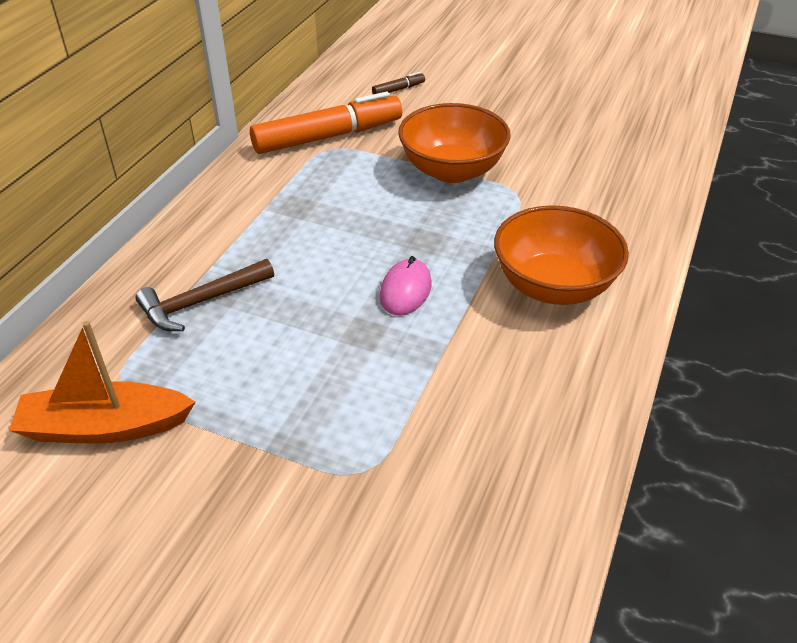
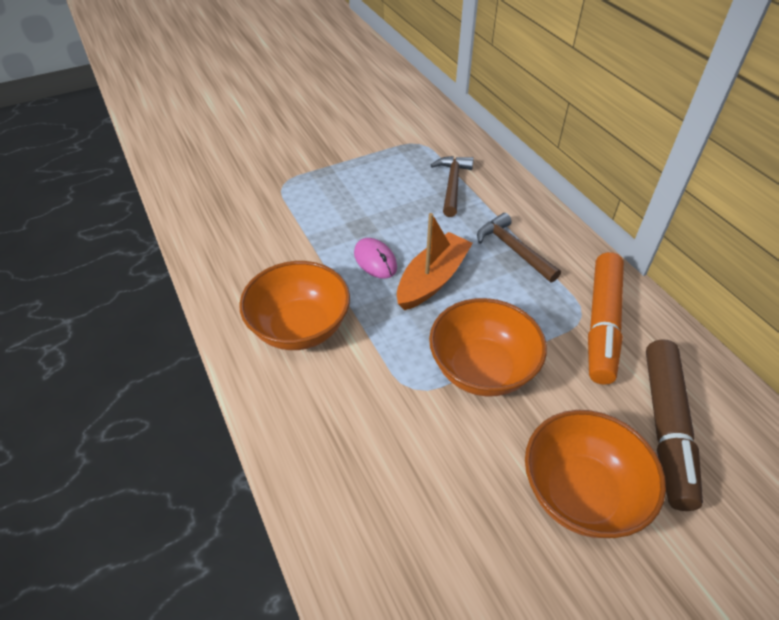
camera: 130 degrees right, 5 degrees up
orange boat [9,321,195,444] -> orange boat moved to [397,213,473,310]
brown marker [372,72,425,94] -> brown marker [646,340,703,511], size x2.48
none -> brown hammer [477,213,561,282]
none -> orange bowl [525,410,666,538]

